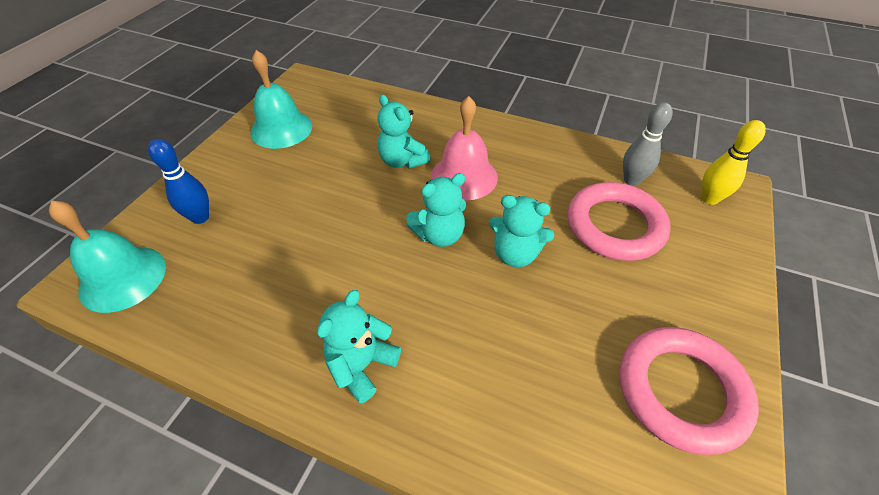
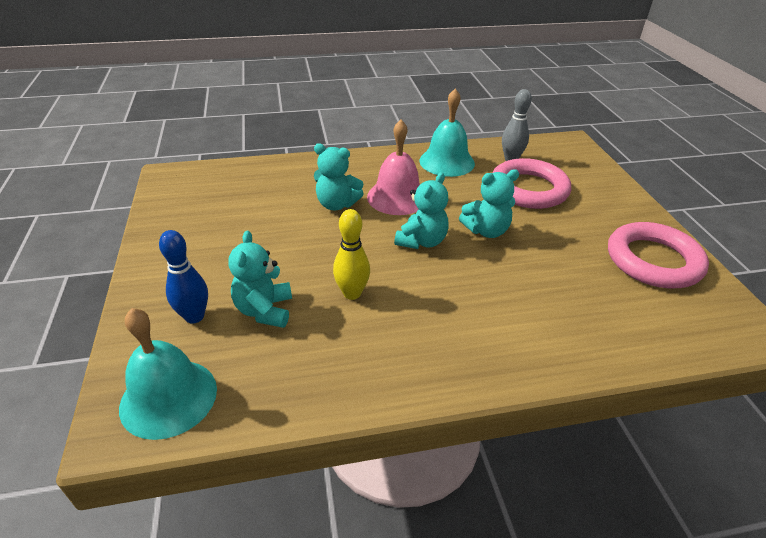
camera: 35 degrees left, 10 degrees down
turquoise bell [251,50,312,149] -> turquoise bell moved to [420,88,475,177]
turquoise teddy bear [317,290,401,403] -> turquoise teddy bear moved to [228,230,292,328]
yellow bowling pin [701,120,766,205] -> yellow bowling pin moved to [333,209,370,300]

